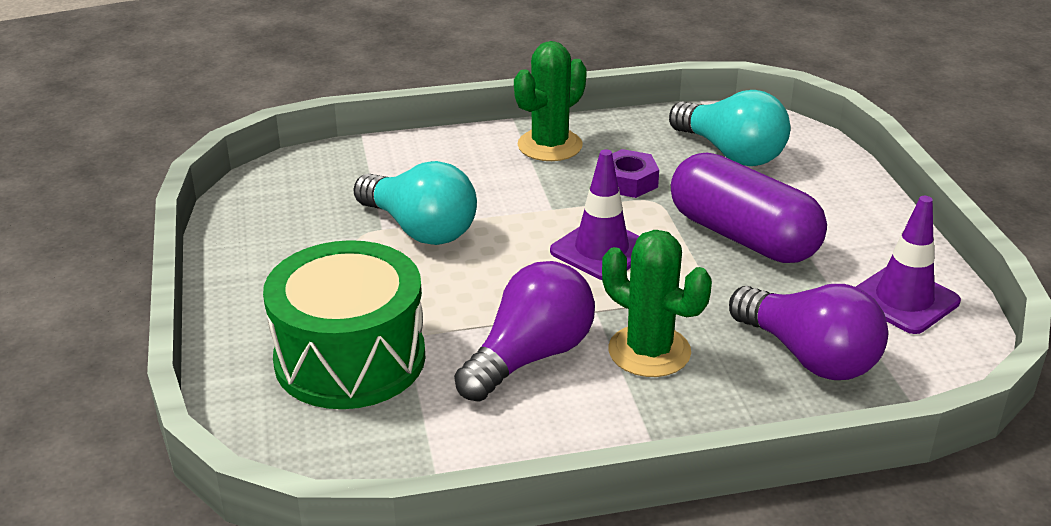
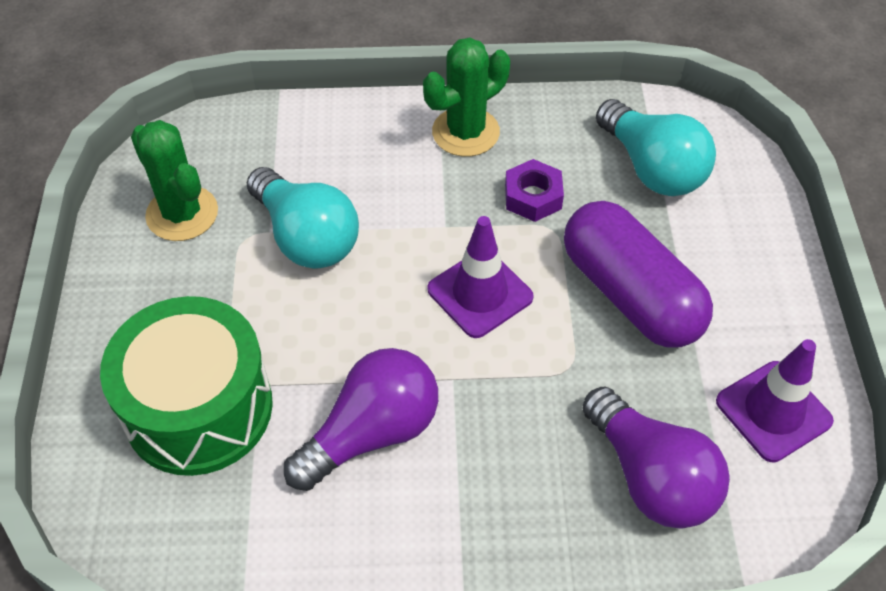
camera: 10 degrees right, 20 degrees up
green cactus [602,230,712,377] -> green cactus moved to [131,120,218,241]

